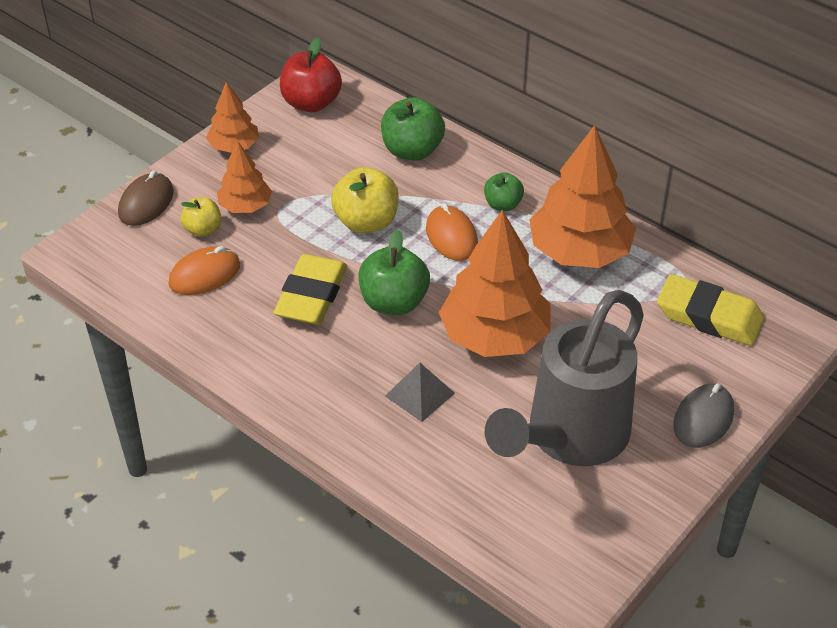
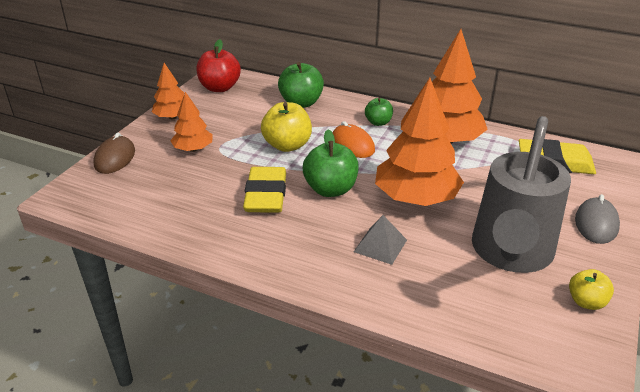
camera: 15 degrees left, 10 degrees down
orange mouse [169,246,240,295] -> none
yellow apple [180,197,222,237] -> yellow apple moved to [569,269,614,310]

